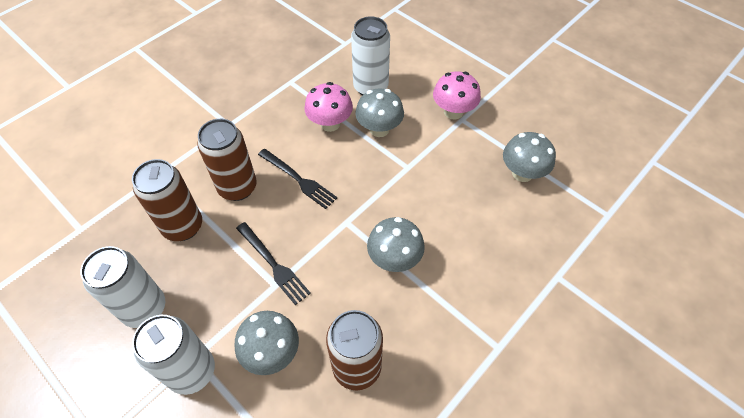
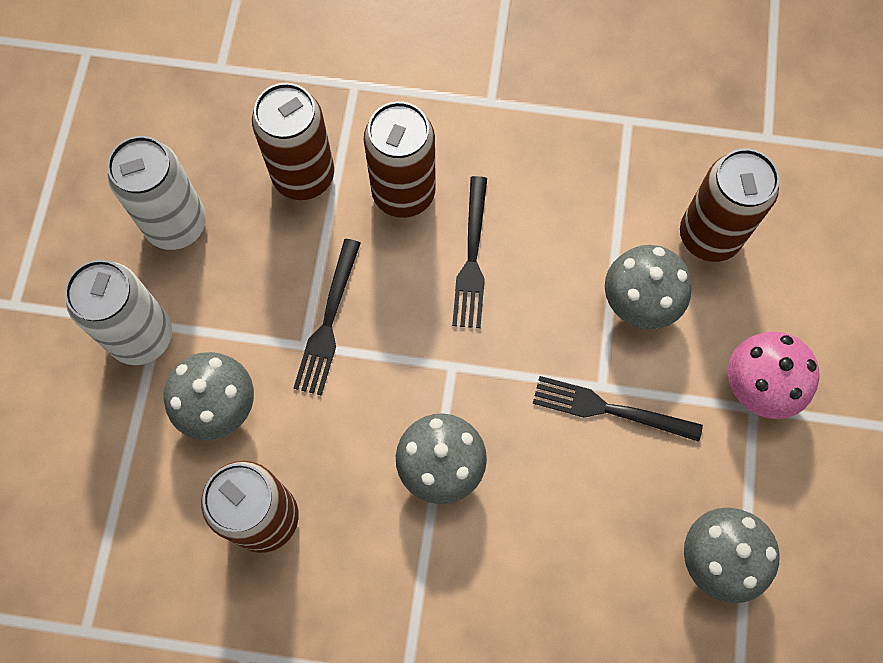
camera: 55 degrees right, 15 degrees up
pink mushroom [304,82,353,132] -> none
white can [351,16,390,95] -> brown can [680,149,779,262]
none -> black fork [533,376,703,442]

